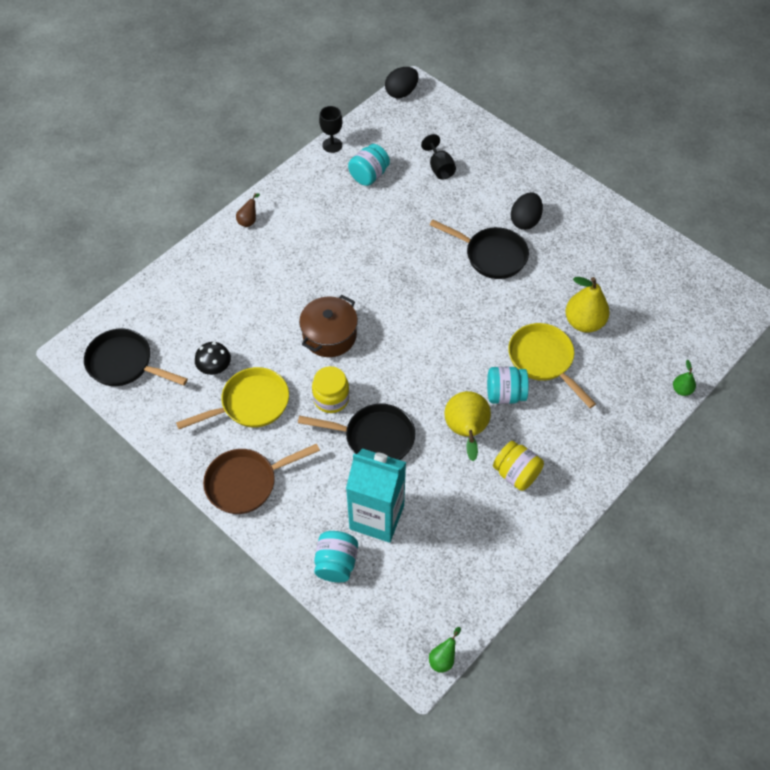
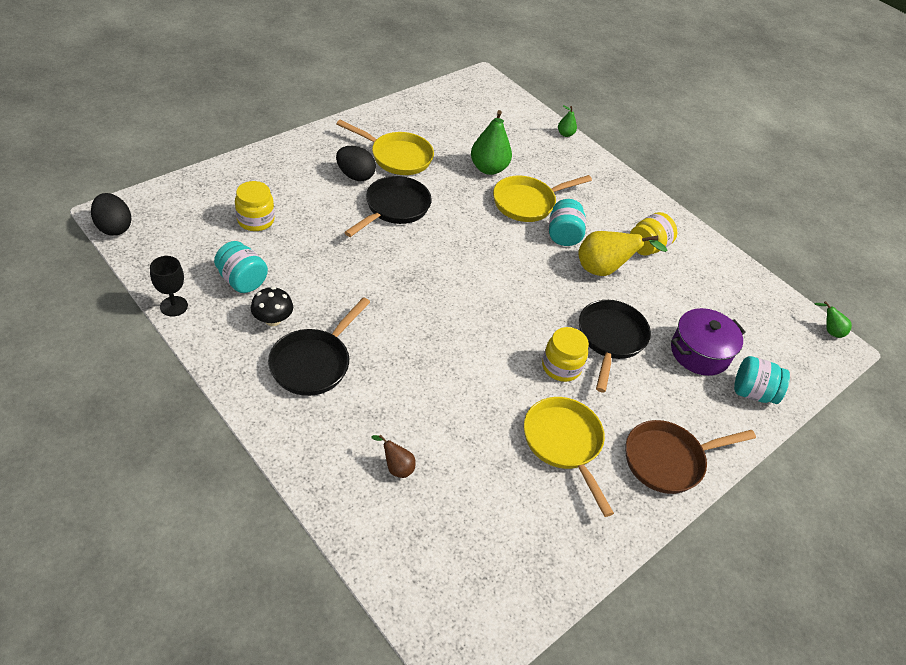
camera: 90 degrees left, 10 degrees down
black pan [84,329,188,386] -> black pan moved to [268,297,370,396]
black mushroom [195,342,231,375] -> black mushroom moved to [251,287,293,326]
brown pan [203,443,320,514] -> brown pan turned 90 degrees clockwise [626,420,756,494]
brown pear [236,193,260,227] -> brown pear moved to [371,434,416,478]
brown pot [299,295,358,357] -> none
turquoise carton [346,448,406,543] -> purple pot [671,308,746,376]
black goblet [421,134,456,179] -> yellow jar [235,181,275,231]
yellow pear [565,277,610,333] -> green pear [471,110,512,175]
none -> yellow pan [336,120,434,175]

